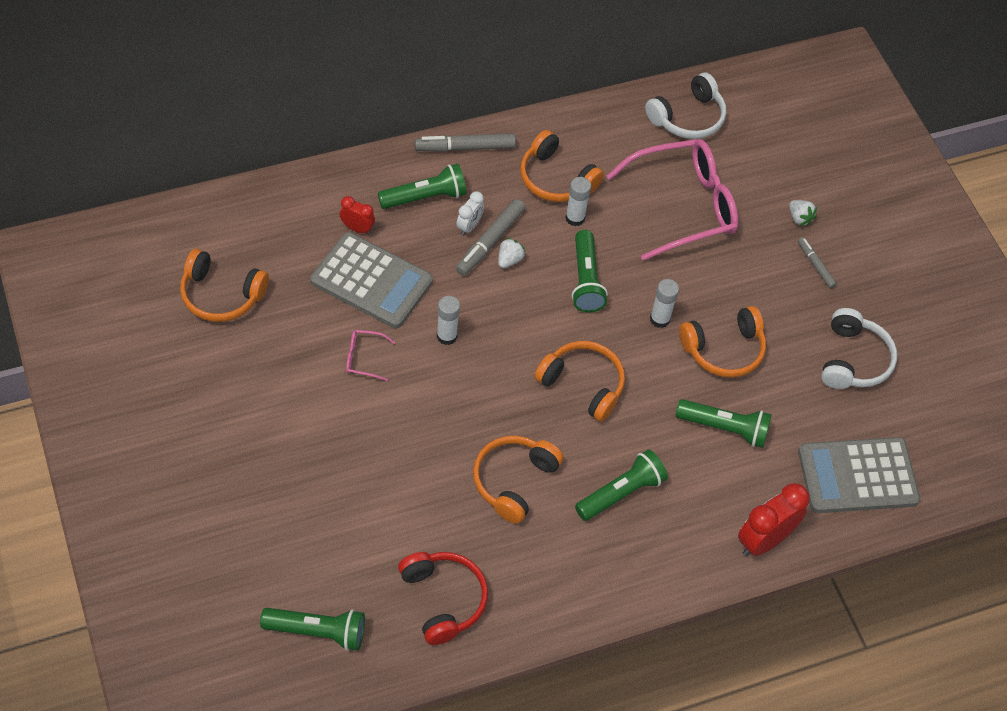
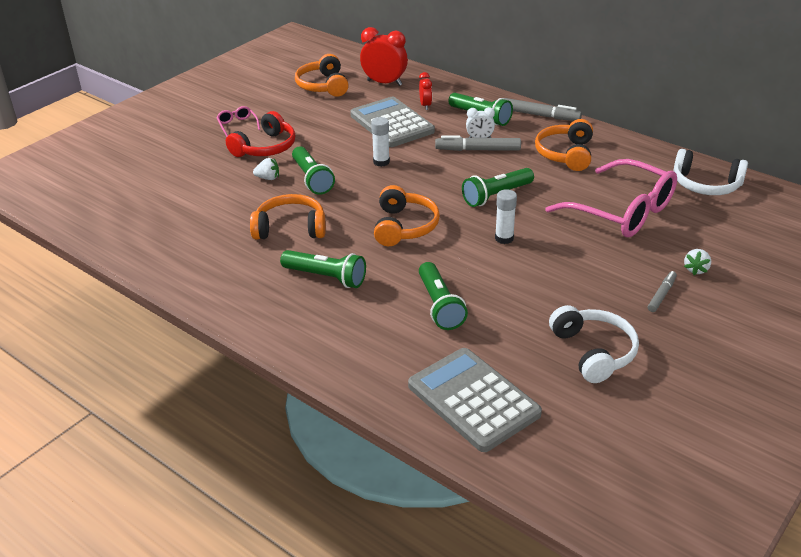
camera: 65 degrees right, 20 degrees down
green flashlight [260,608,365,651] -> green flashlight moved to [292,146,335,195]
grey calculator [311,232,433,328] -> grey calculator turned 150 degrees clockwise [350,97,435,147]
pink glasses [346,330,395,381] -> pink glasses moved to [216,106,260,137]
red headphones [398,552,488,645] -> red headphones moved to [226,111,295,157]
grey marker [415,133,516,152] -> grey marker turned 150 degrees clockwise [504,98,582,121]
white strawberry [498,238,525,268] -> white strawberry moved to [253,158,279,180]
white glue stick [565,177,591,226] -> none
orange headphones [679,306,766,378] -> none
red clock [738,483,809,556] -> red clock moved to [360,27,408,86]
white headphones [821,308,897,389] -> white headphones turned 90 degrees counterclockwise [549,305,639,383]

